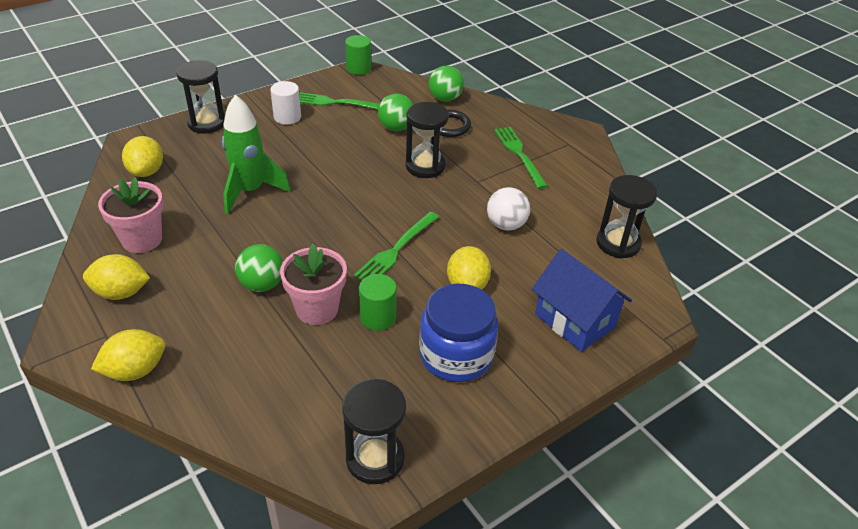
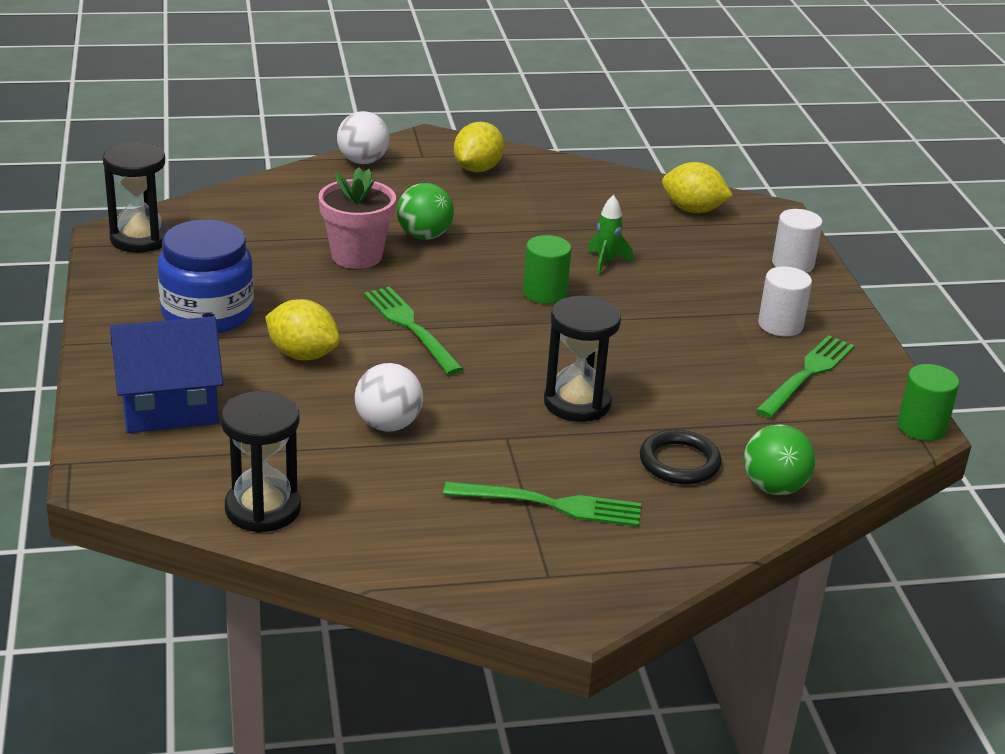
camera: 115 degrees right, 10 degrees down
yellow lemon [91,329,165,381] -> white ball [337,111,390,164]
pink flower pot [98,177,163,253] -> none
black hourglass [176,60,225,134] -> white cylinder [772,209,823,273]
green rocket [222,95,291,214] -> green rocket [588,195,633,275], size x0.49
green cylinder [359,274,397,331] -> green cylinder moved to [523,235,572,304]
green ball [378,94,413,131] -> none

